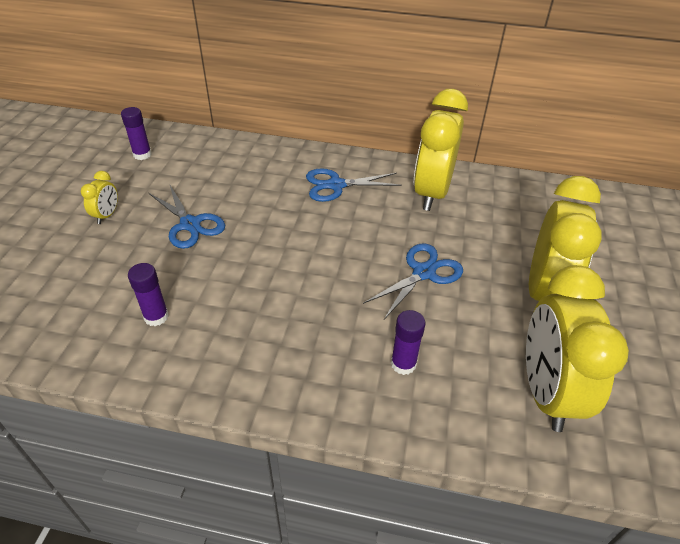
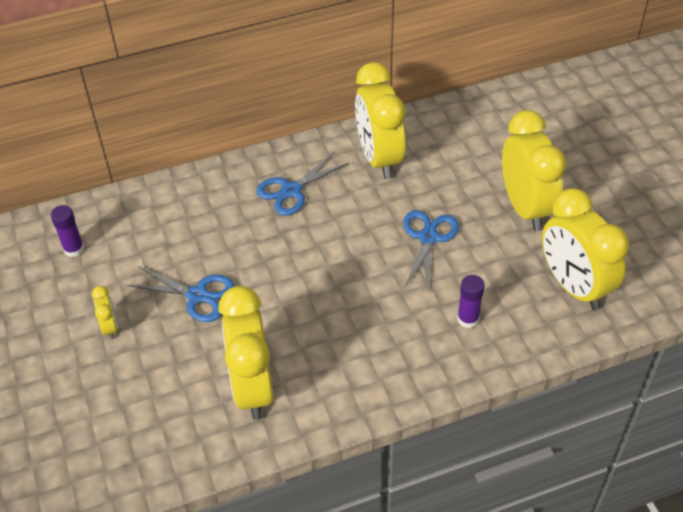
camera: 30 degrees left, 5 degrees up
purple glue stick [128,263,169,326] -> yellow clock [218,286,274,420]

